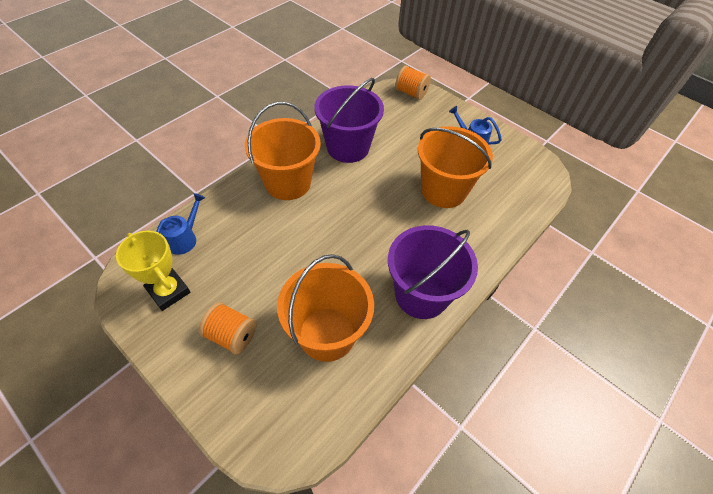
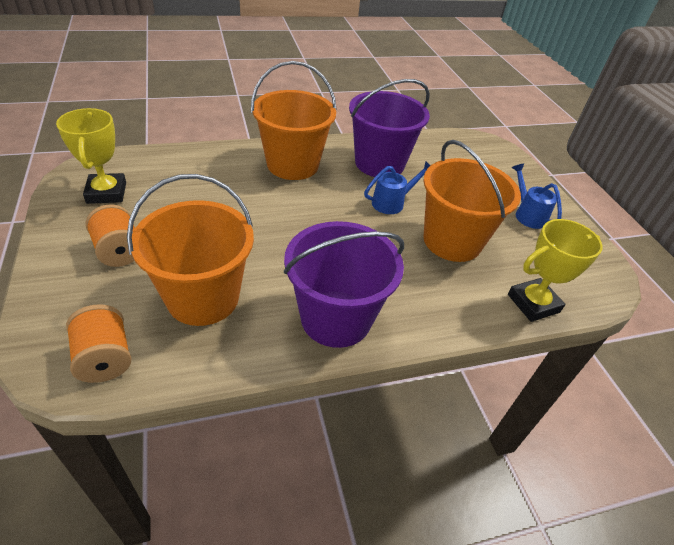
camera: 30 degrees right, 10 degrees down
blue watering can [156,193,205,255] -> blue watering can moved to [364,161,431,214]
orange spool [395,66,431,100] -> orange spool moved to [66,304,131,383]
none -> yellow trophy [508,219,602,322]

